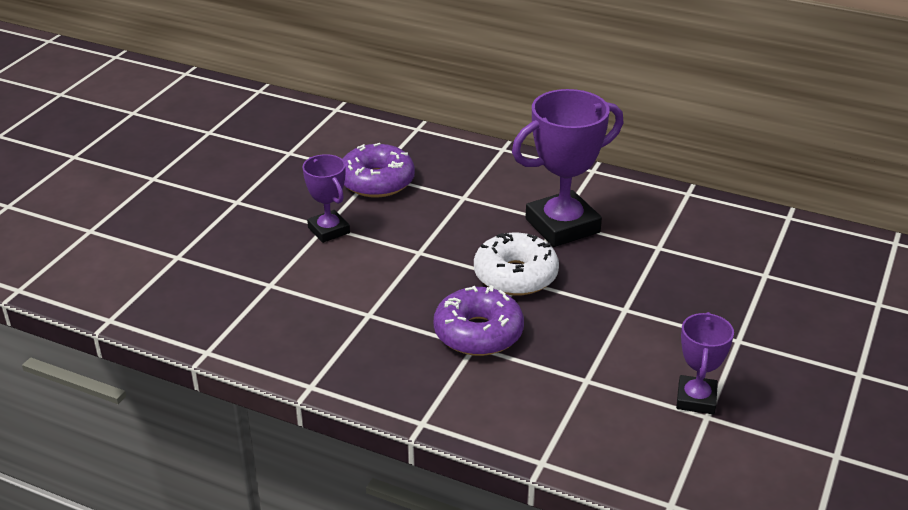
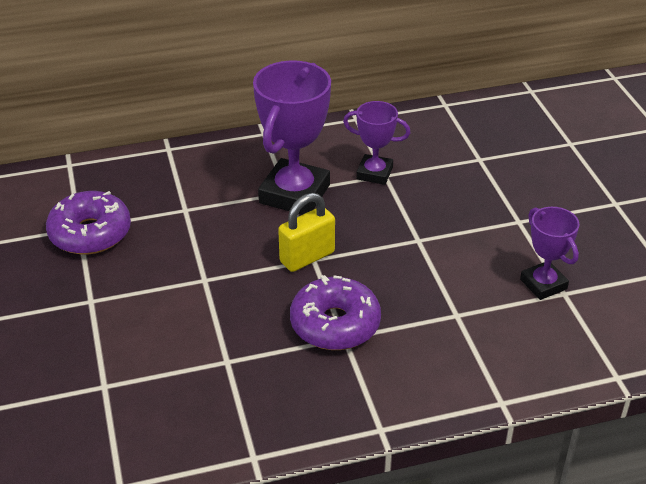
camera: 40 degrees left, 5 degrees up
purple trophy [302,154,350,243] -> purple trophy moved to [343,101,411,185]
white donut [474,233,559,296] -> yellow padlock [278,193,335,272]

